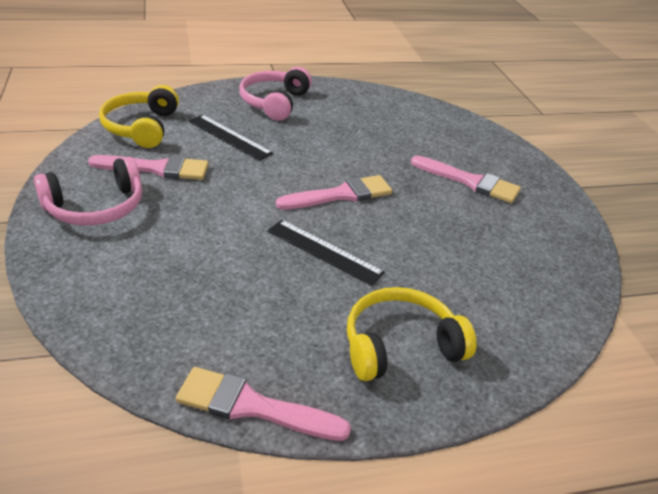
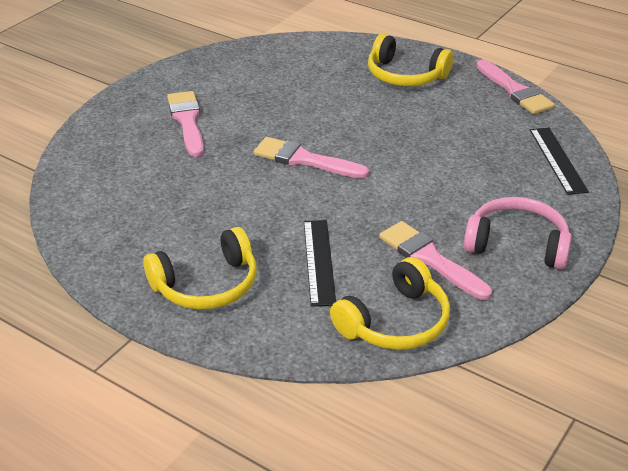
camera: 130 degrees left, 0 degrees up
pink headphones [239,67,312,121] -> yellow headphones [143,227,257,310]
black ruler [268,220,385,286] -> black ruler moved to [530,128,589,195]

